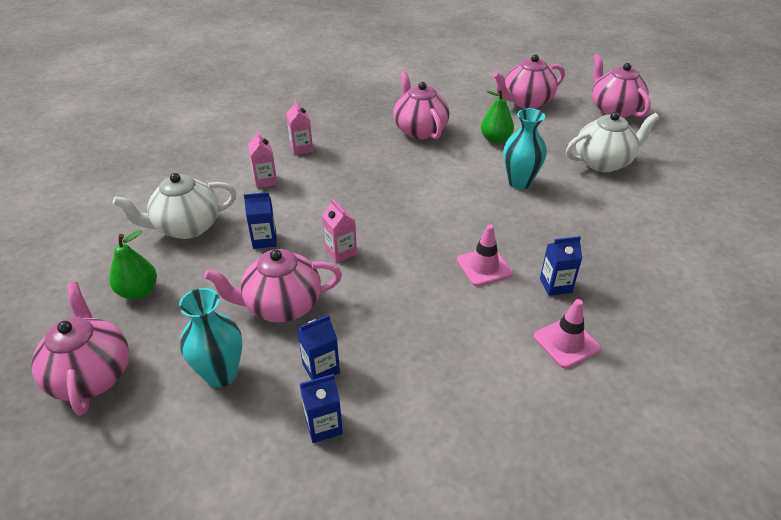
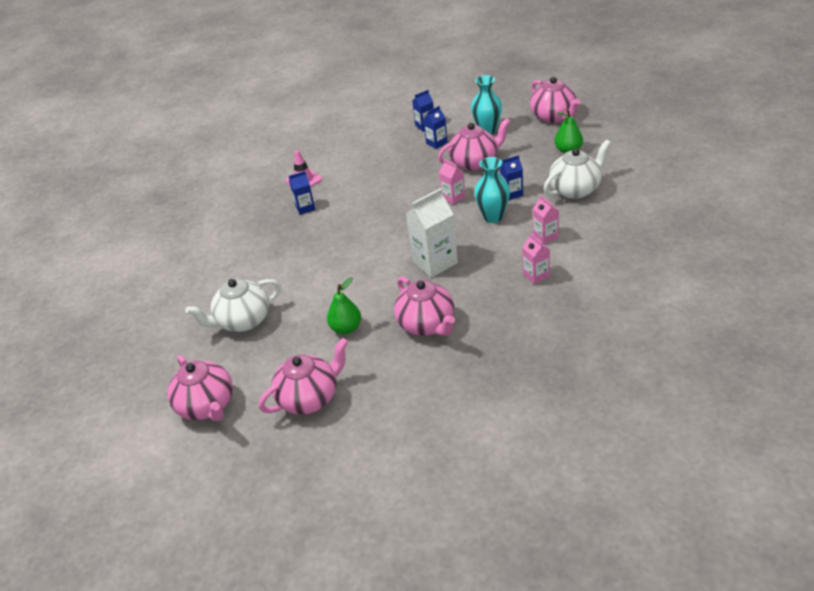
camera: 175 degrees right, 0 degrees up
pink traffic cone [457,224,513,286] -> none
turquoise vase [504,108,547,189] -> turquoise vase moved to [474,157,510,223]
none -> white carton [406,188,458,278]

